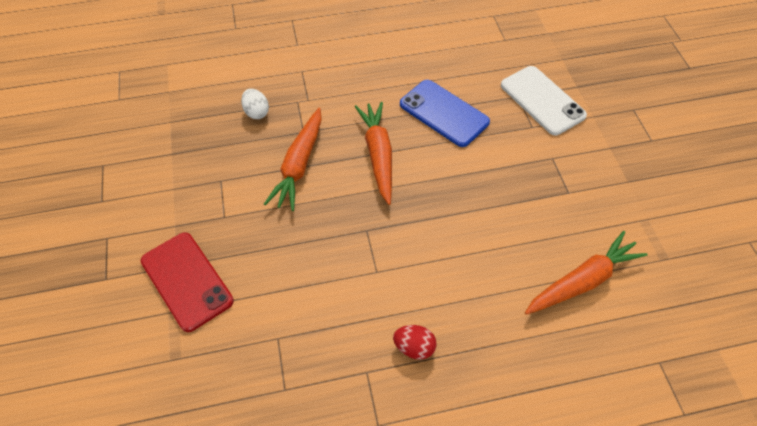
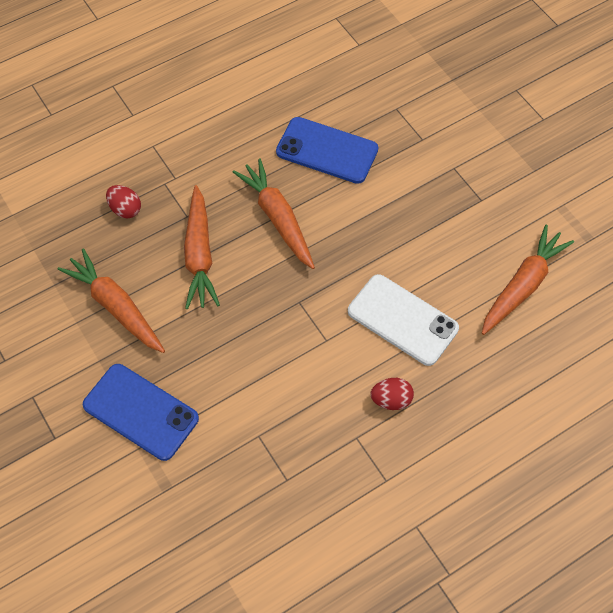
camera: 20 degrees left, 5 degrees up
red phone [141,232,234,332] -> blue phone [83,364,199,461]
white egg [241,89,269,119] -> red egg [106,185,141,219]
white phone [501,66,587,135] -> white phone moved to [348,274,459,366]
none -> orange carrot [57,249,165,353]

